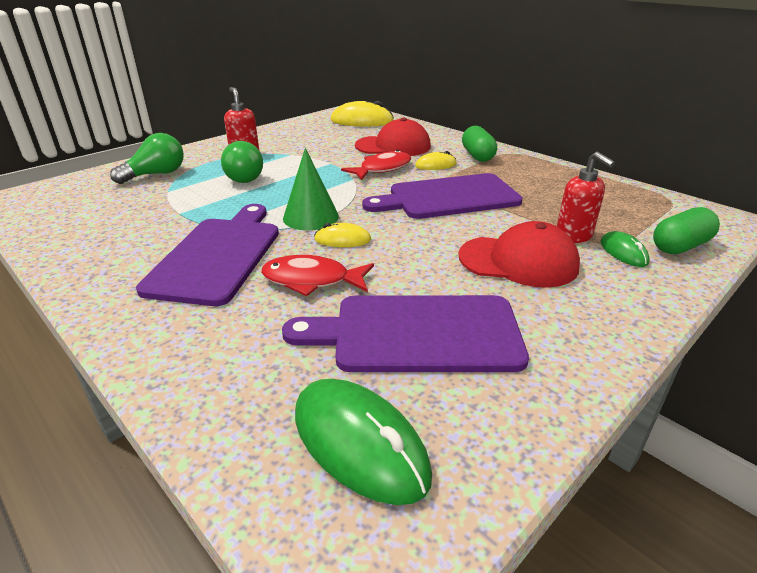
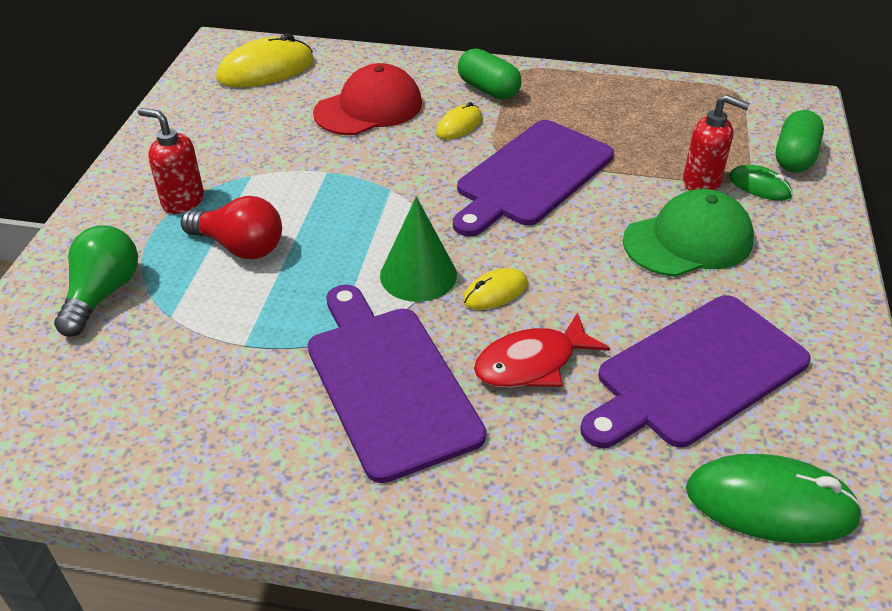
camera: 35 degrees left, 10 degrees up
green light bulb [221,141,263,183] -> red light bulb [181,196,282,259]
red fish [341,150,411,180] -> none
red cap [458,221,580,288] -> green cap [623,189,754,277]

